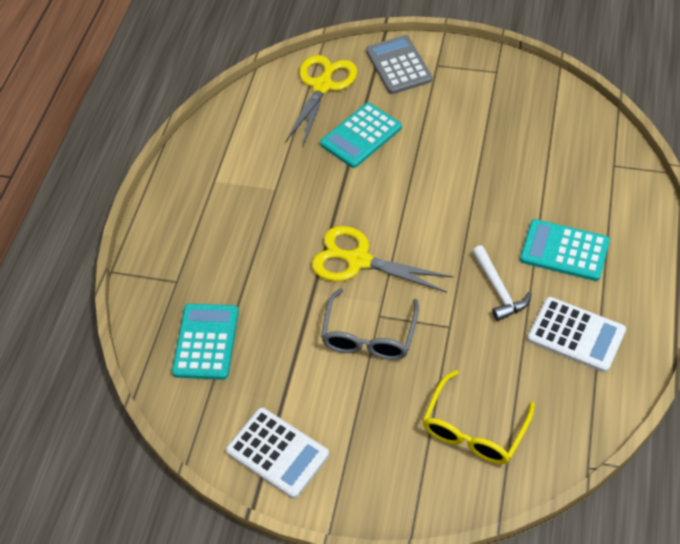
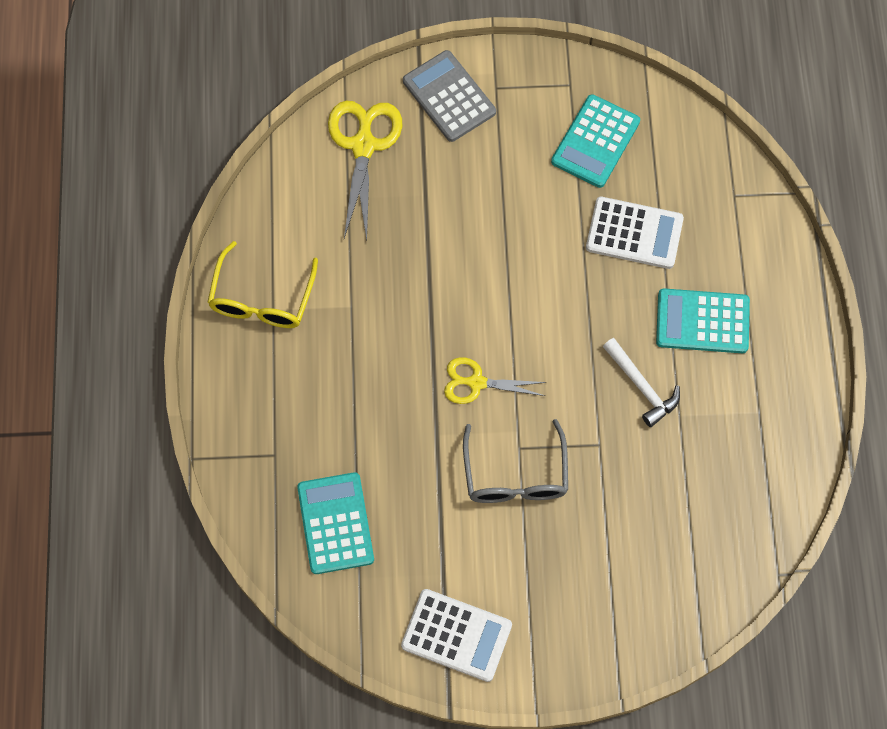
camera: 20 degrees left, 15 degrees up
yellow scissors [312,226,453,293] -> yellow scissors [444,357,547,404], size x0.63
turquoise calculator [320,103,402,168] -> turquoise calculator moved to [551,94,640,188]
yellow glasses [422,370,535,464] -> yellow glasses moved to [207,241,318,328]
white calculator [527,297,626,373] -> white calculator moved to [586,197,684,269]

